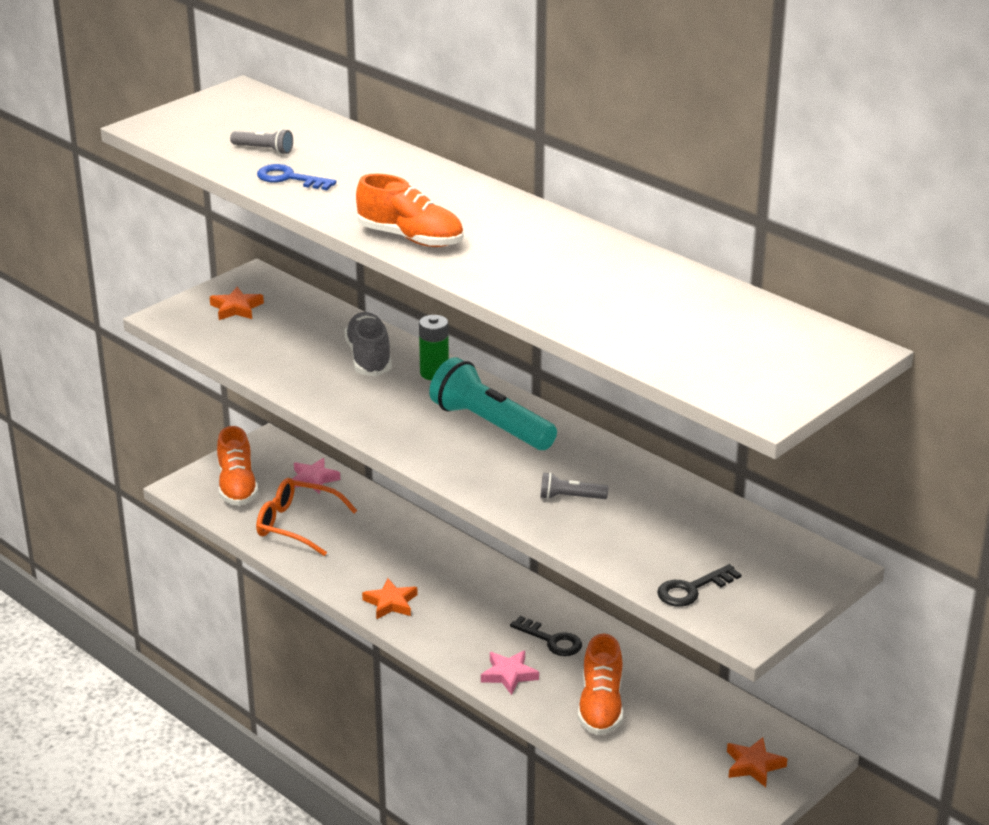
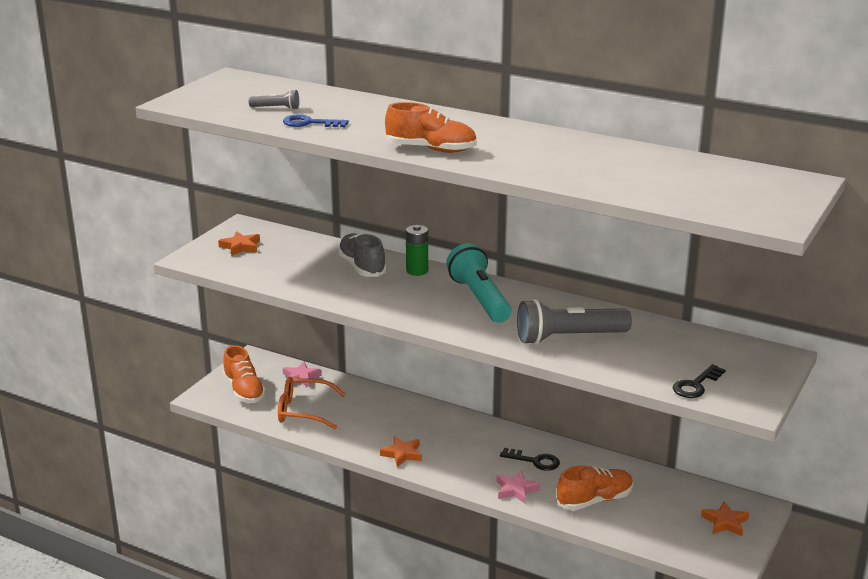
camera: 15 degrees left, 5 degrees down
turquoise flashlight [429,357,557,450] -> turquoise flashlight turned 45 degrees clockwise [446,243,511,323]
grey flashlight [541,472,608,499] -> grey flashlight [517,299,632,345], size x2.16
orange shoe [578,634,624,735] -> orange shoe turned 105 degrees counterclockwise [557,465,633,510]

